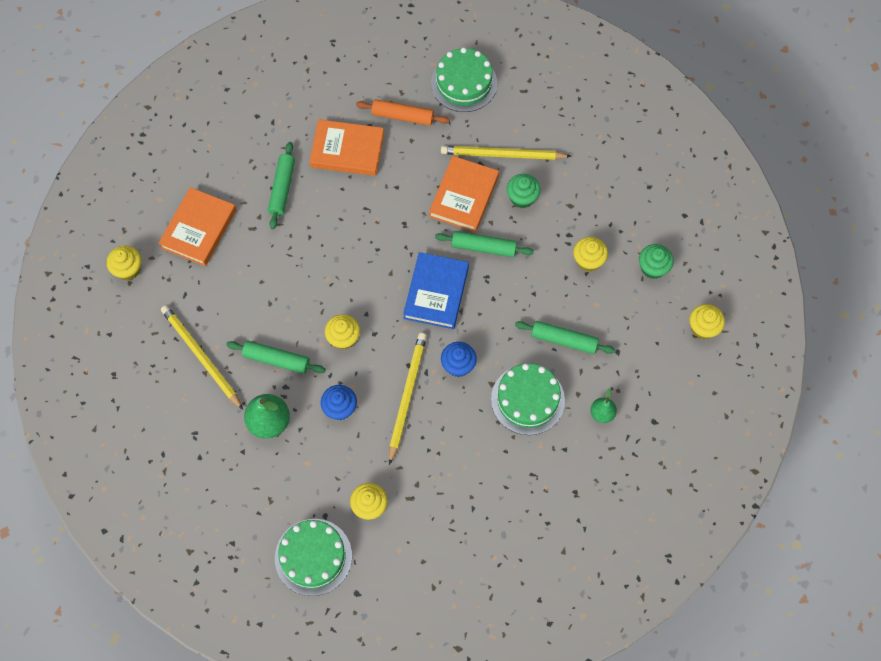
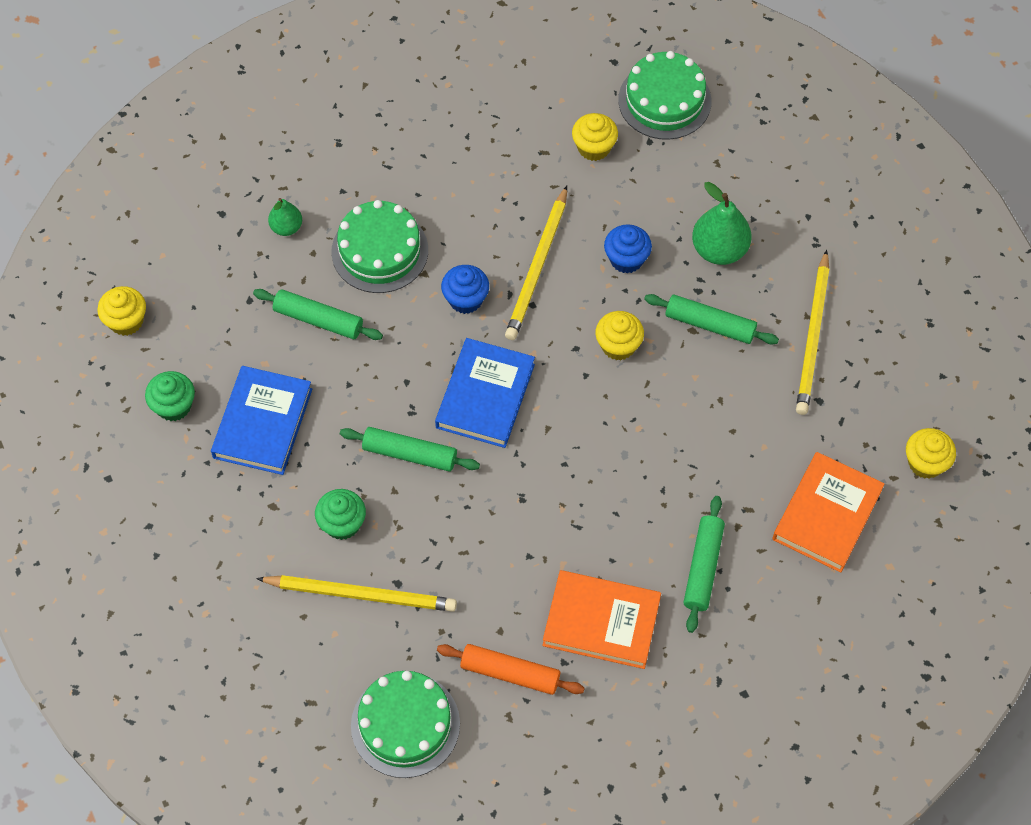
camera: 175 degrees left, 5 degrees down
yellow pencil [161,305,243,410] -> yellow pencil turned 45 degrees clockwise [796,250,829,415]
orange book [429,156,499,233] -> none
yellow cupcake [573,237,608,272] -> blue book [211,366,313,475]

